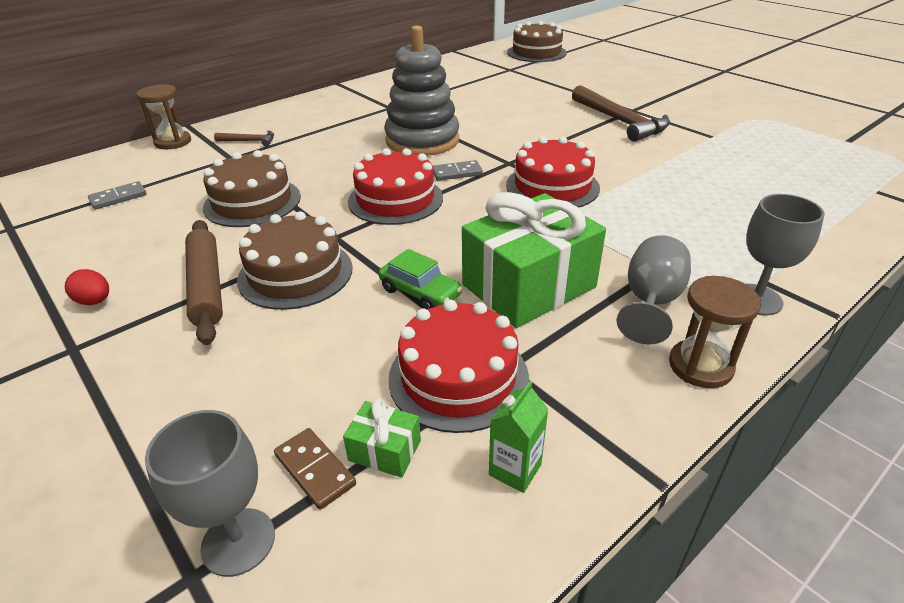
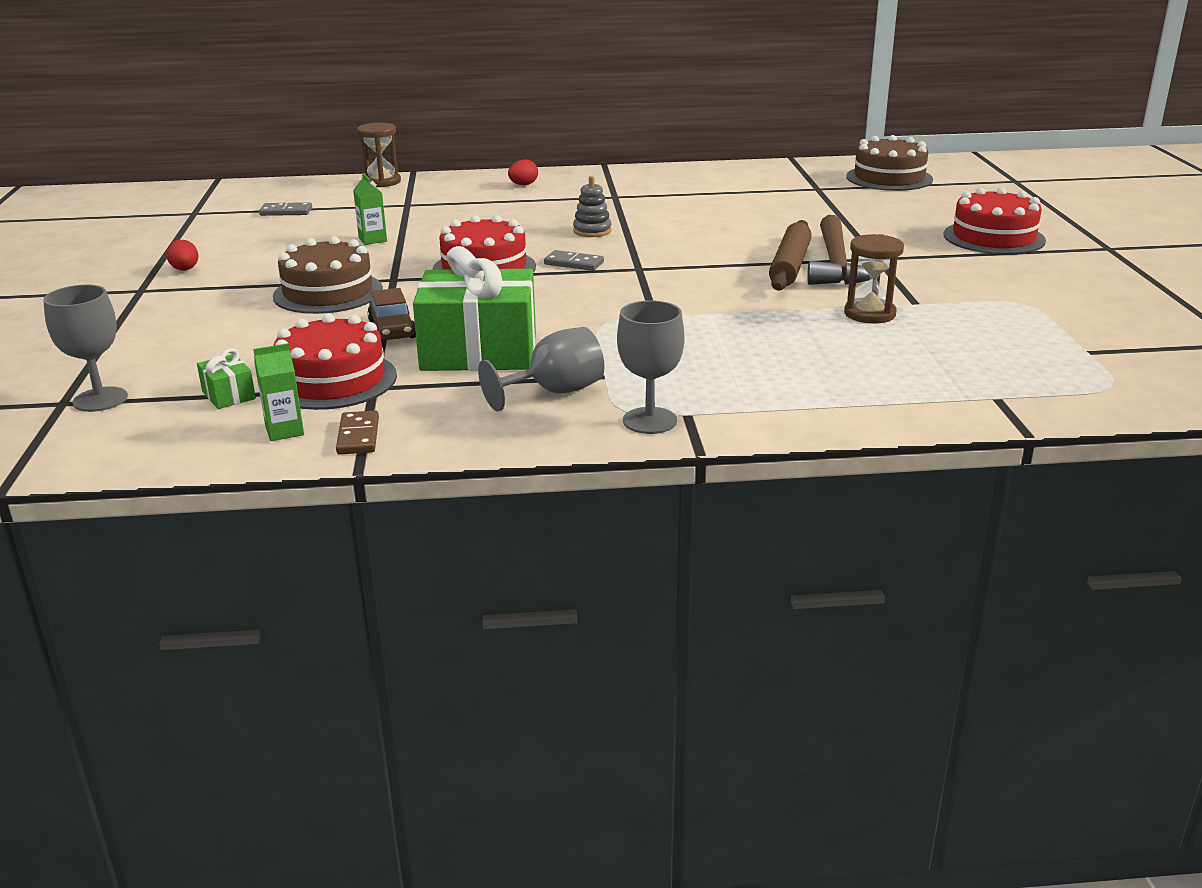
camera: 35 degrees right, 10 degrees down
brown rolling pin [185,220,223,345] -> brown rolling pin moved to [769,220,812,291]
brown cake [203,150,301,227] -> green carton [353,173,387,245]
brown hammer [214,130,274,147] -> none
brown domino [274,428,356,510] -> brown domino moved to [336,411,379,455]
green car [379,249,463,309] -> brown car [367,288,416,342]
grey stacking toy [384,25,459,156] -> grey stacking toy [573,176,612,237], size x0.44
red cake [506,136,600,208] -> red cake moved to [943,188,1046,255]
brown hourglass [669,276,761,388] -> brown hourglass moved to [844,234,904,324]
none -> red egg [508,160,538,185]

